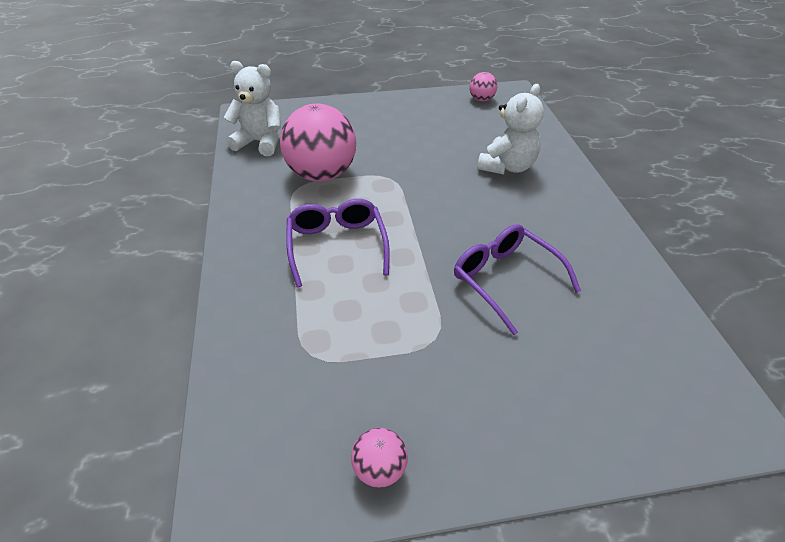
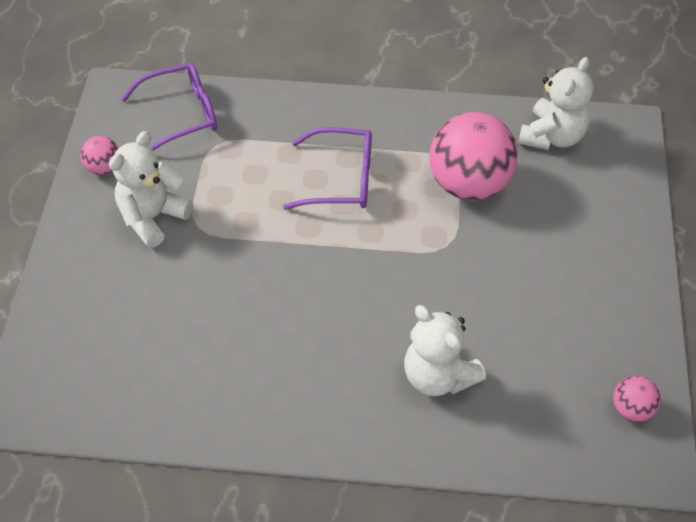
camera: 105 degrees right, 10 degrees up
purple glasses [454,224,581,335] -> purple glasses moved to [121,62,217,151]
none -> white teddy bear [109,131,193,248]

